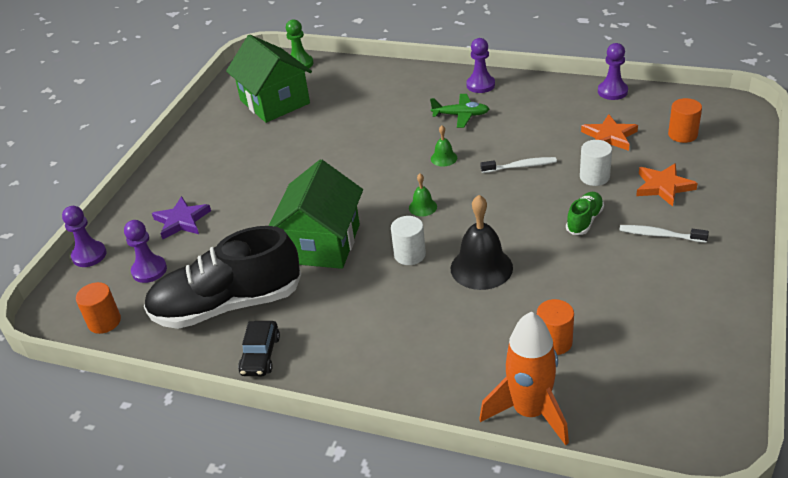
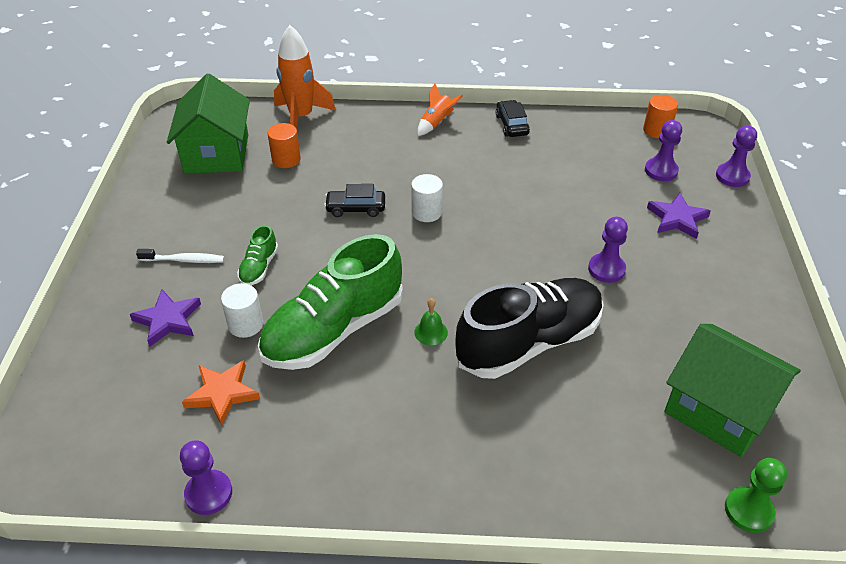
camera: 160 degrees right, 5 degrees up
black shoe [144,226,301,329] -> black shoe moved to [455,278,604,379]
green house [269,159,363,269] -> green house moved to [167,74,250,173]
green bell [409,174,437,217] -> none
green plane [430,94,489,128] -> none
black bell [451,195,513,290] -> black car [324,184,385,217]
purple pawn [466,38,495,93] -> purple pawn moved to [588,217,628,283]
white toothbrush [481,157,557,173] -> green shoe [258,234,403,370]
orange star [636,163,698,207] -> purple star [130,290,201,347]
orange cylinder [668,98,702,143] -> none
none -> orange rocket [417,83,463,136]

